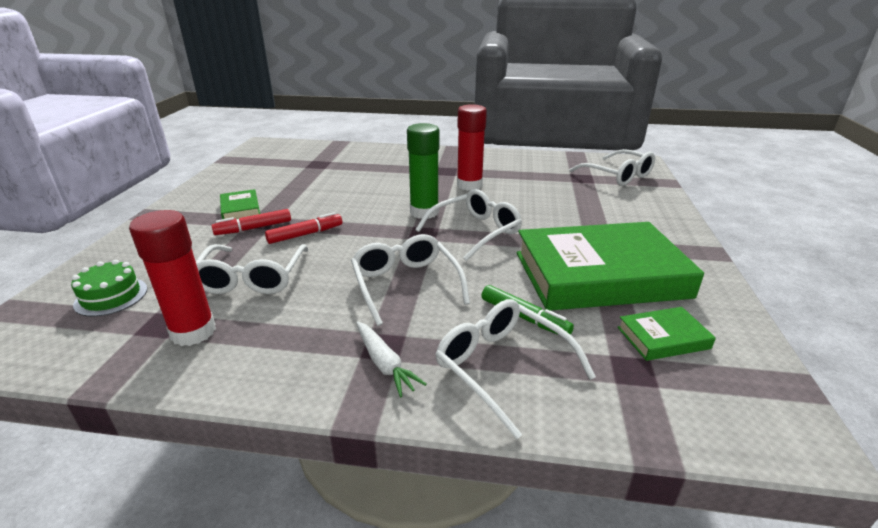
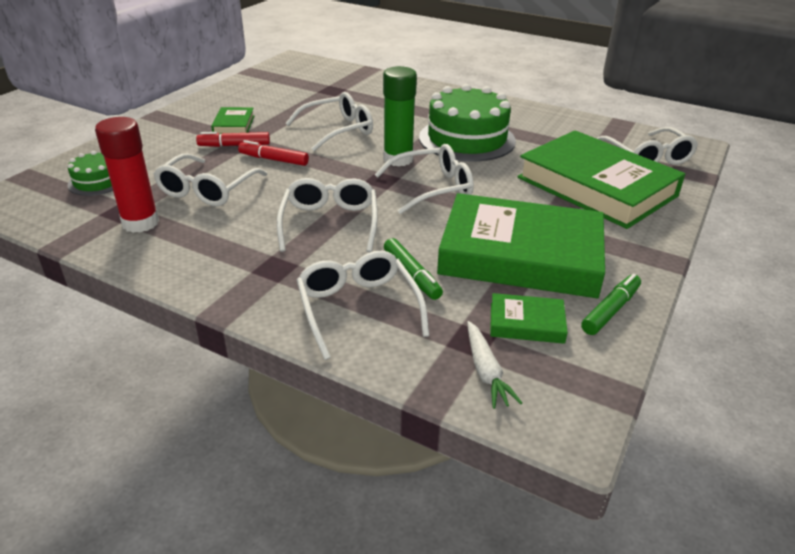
camera: 20 degrees right, 5 degrees up
red marker [265,212,342,244] -> red marker turned 150 degrees counterclockwise [238,140,309,166]
white carrot [356,321,426,397] -> white carrot moved to [467,321,522,409]
red glue stick [457,104,487,191] -> green cake [419,84,516,162]
none -> white glasses [285,92,373,151]
none -> green book [517,130,685,229]
none -> green marker [581,274,641,335]

